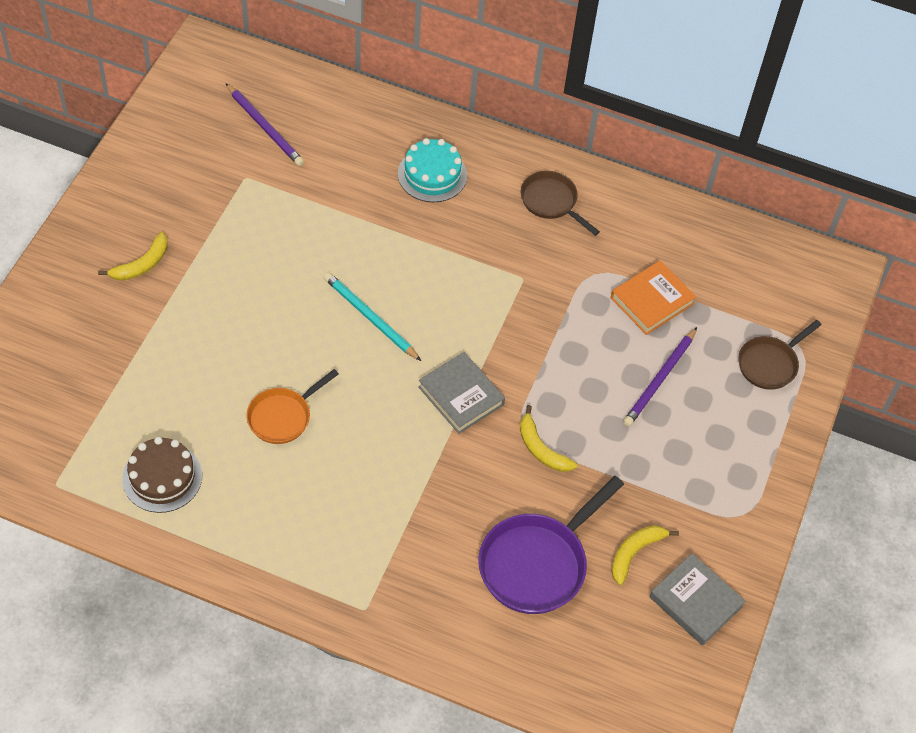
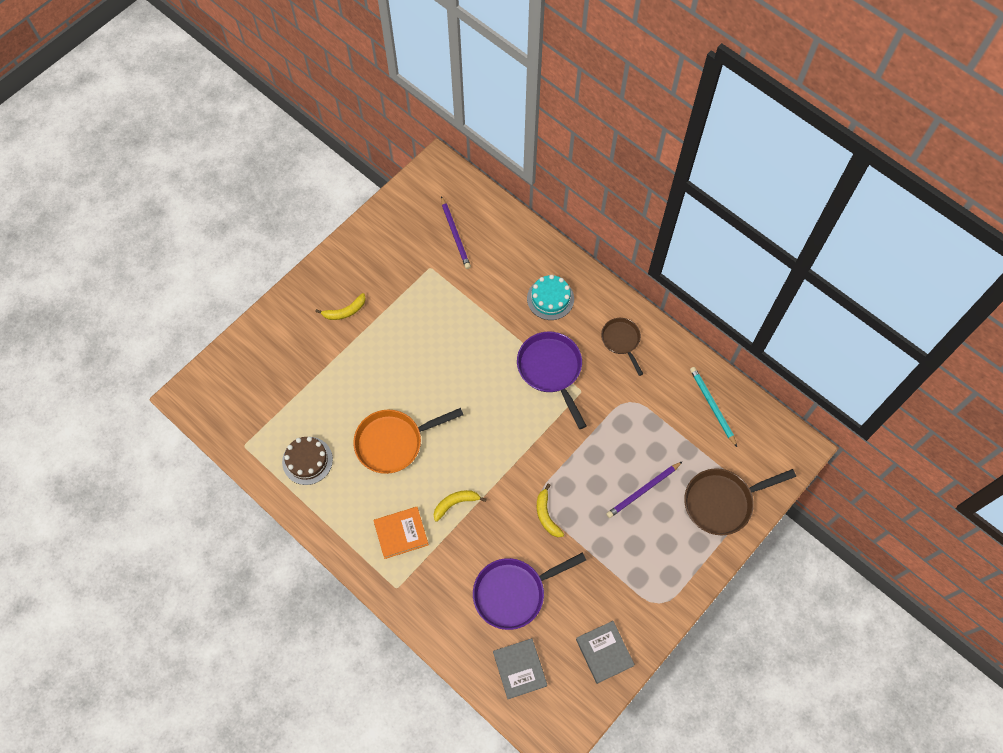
camera: 25 degrees right, 10 degrees up
orange pan [246,369,339,444] -> orange pan [353,408,463,474], size x1.64
turquoise pencil [324,272,421,361] -> turquoise pencil moved to [690,367,737,447]
grey book [418,352,505,434] -> grey book moved to [493,638,547,699]
orange book [611,261,696,335] -> orange book moved to [373,507,429,559]
yellow banana [612,525,679,585] -> yellow banana moved to [434,490,487,522]
brown pan [739,320,822,390] -> brown pan [684,468,796,535], size x1.64
none -> purple pan [517,332,586,429]

